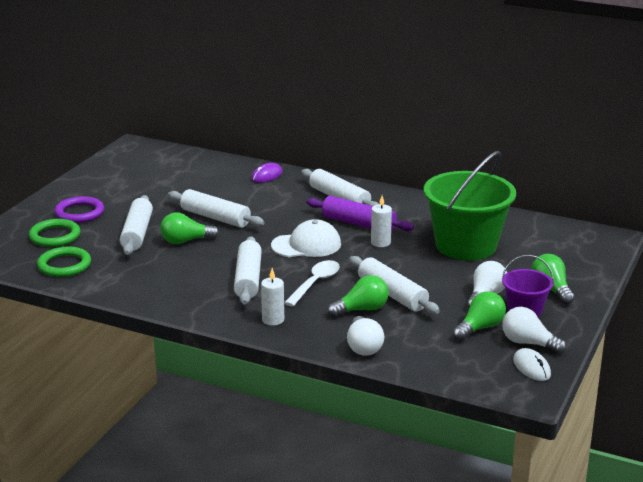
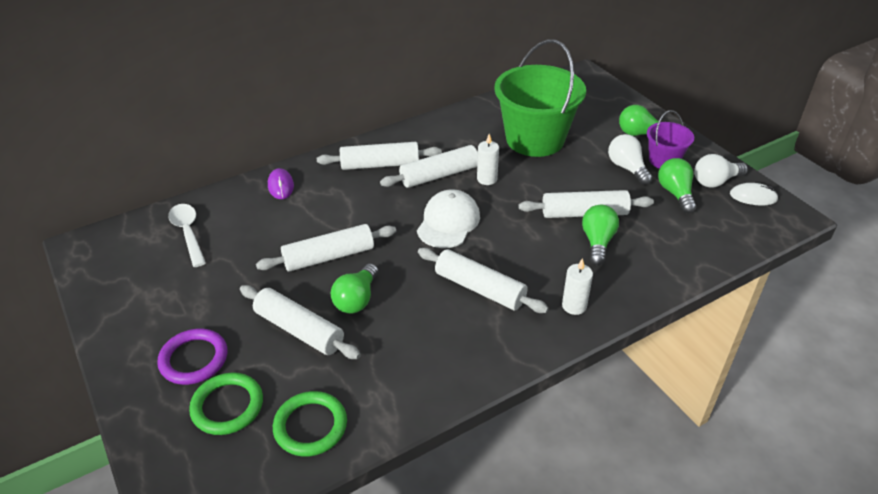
camera: 55 degrees left, 15 degrees up
white spoon [284,260,340,307] -> white spoon moved to [168,204,206,267]
purple rolling pin [306,196,414,232] -> white rolling pin [380,145,478,188]
white light bulb [347,316,384,356] -> none

